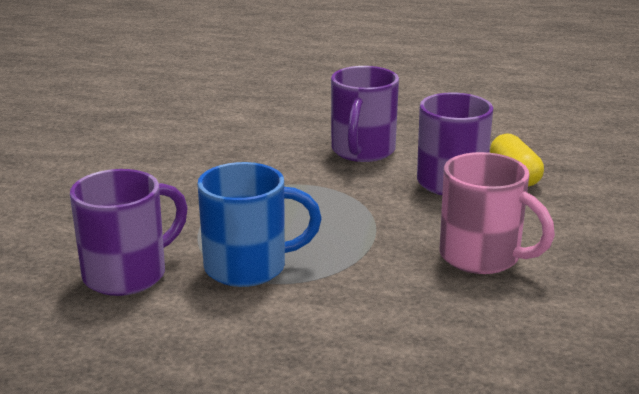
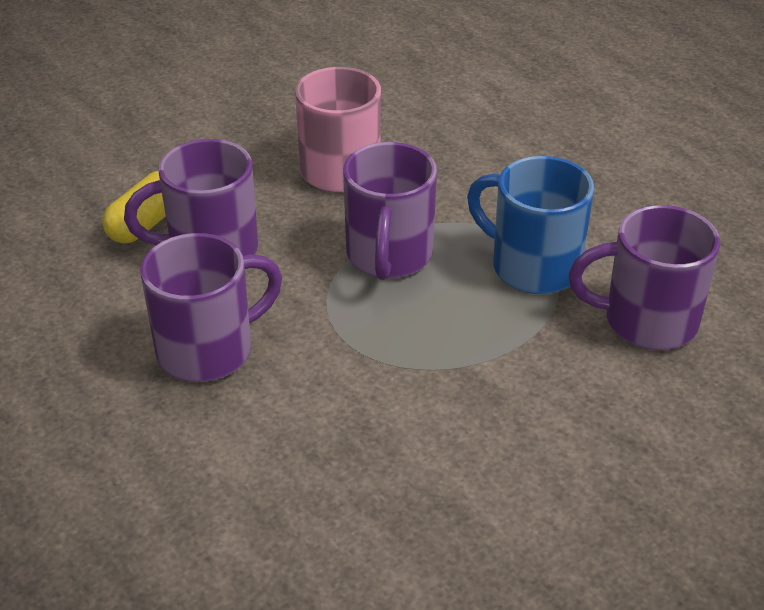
camera: 135 degrees left, 15 degrees up
none -> purple mug [343,142,437,280]

